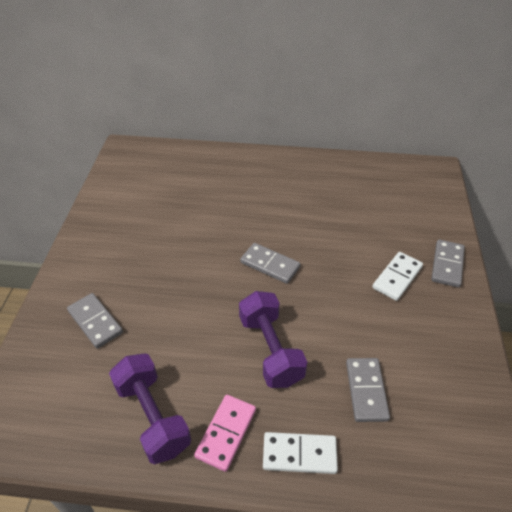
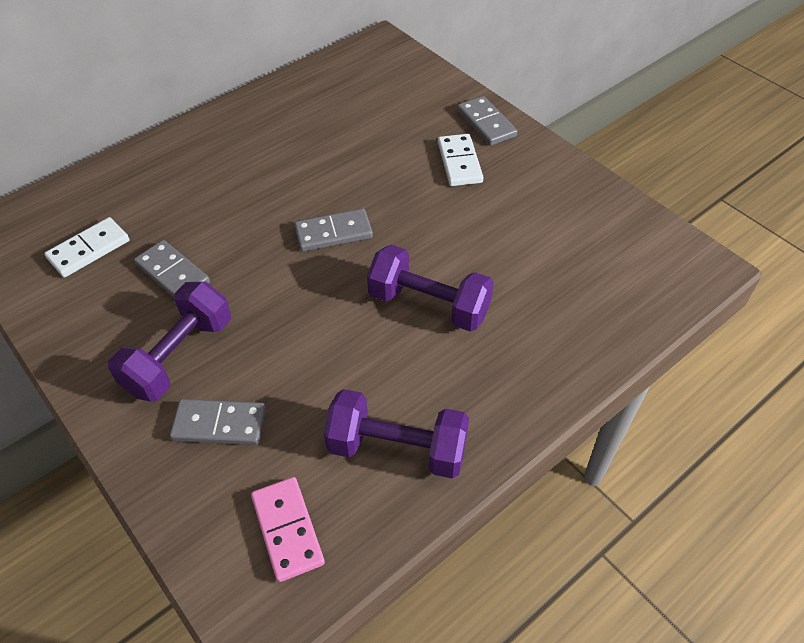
camera: 45 degrees left, 5 degrees up
pink domino [194,395,256,472] -> pink domino moved to [251,477,325,582]
white domino [263,432,338,474] -> white domino moved to [44,217,129,277]
grey domino [346,358,390,422] -> grey domino moved to [134,240,210,298]
none -> purple dumbbell [108,282,231,402]

